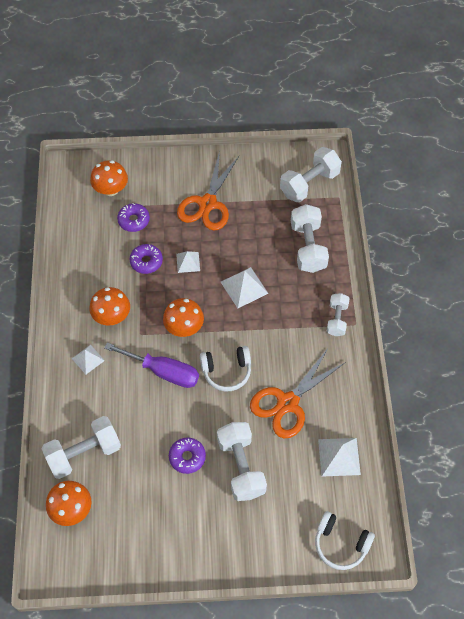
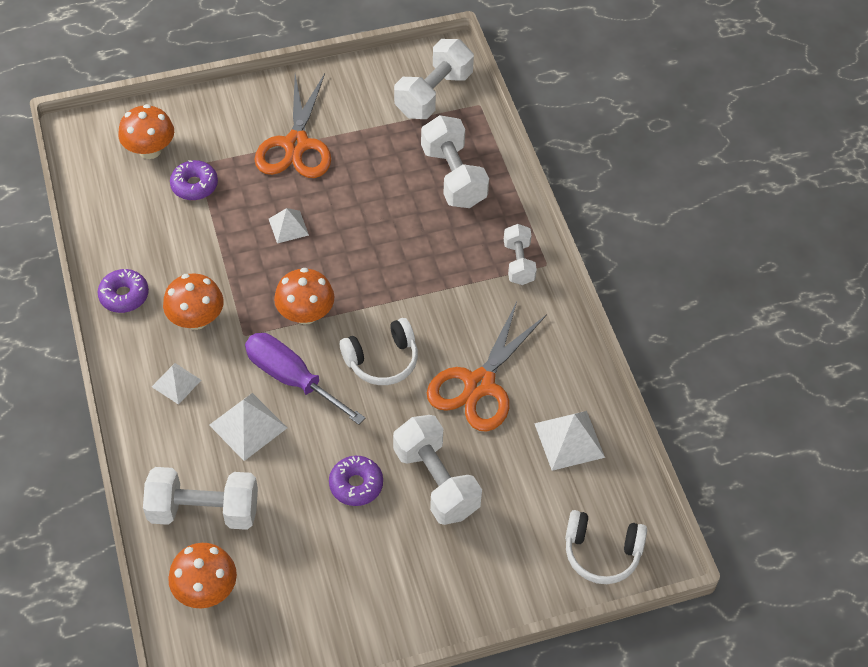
camera: 15 degrees left, 5 degrees down
white dumbbell [41,416,121,479] -> white dumbbell turned 45 degrees clockwise [143,467,258,530]
purple screwdriver [104,343,199,388] -> purple screwdriver turned 150 degrees counterclockwise [245,333,365,425]
purple donut [130,244,163,274] -> purple donut moved to [97,269,149,313]
white pyramid [221,267,269,308] -> white pyramid moved to [209,393,287,461]

